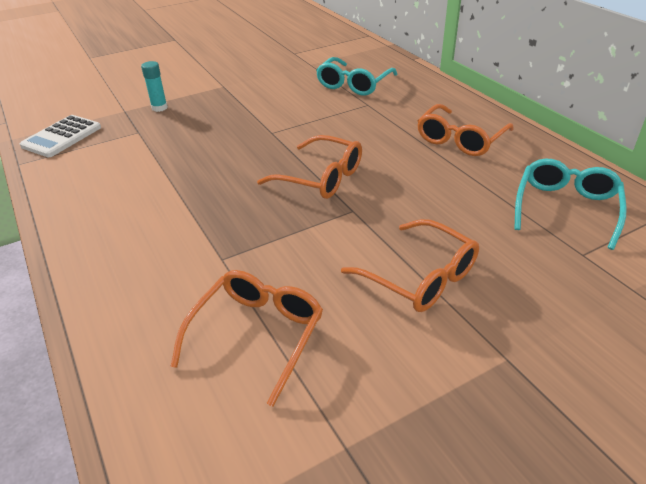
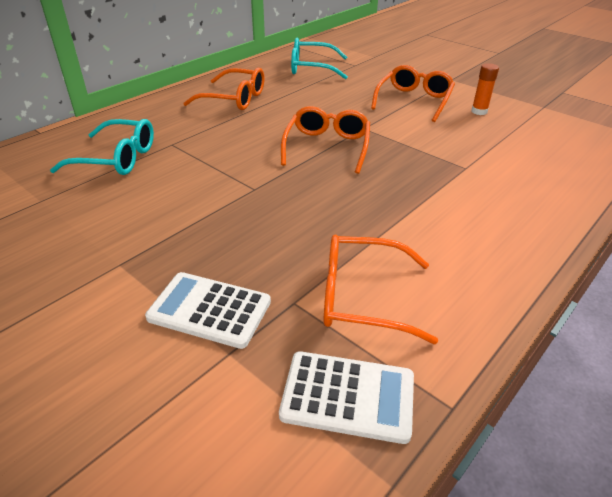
camera: 110 degrees left, 0 degrees up
turquoise glue stick [141,61,168,112] -> white calculator [145,272,271,349]
orange glasses [170,270,323,407] -> orange glasses moved to [324,235,438,344]
none -> orange glue stick [471,63,499,115]

